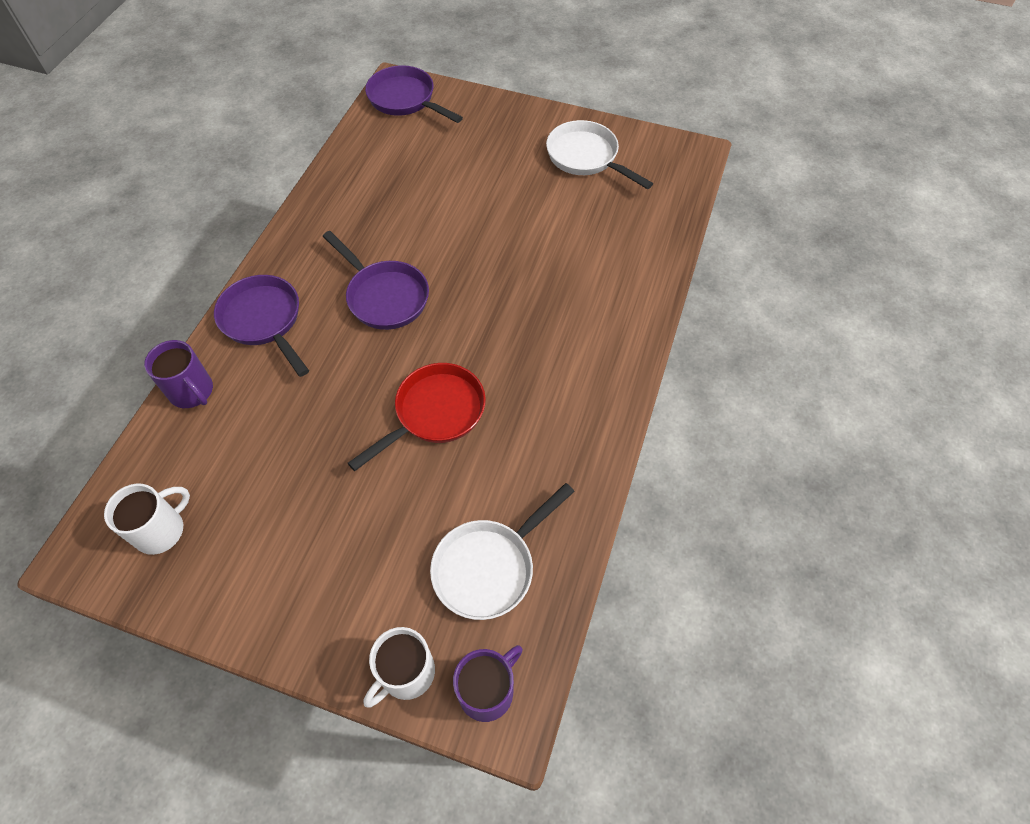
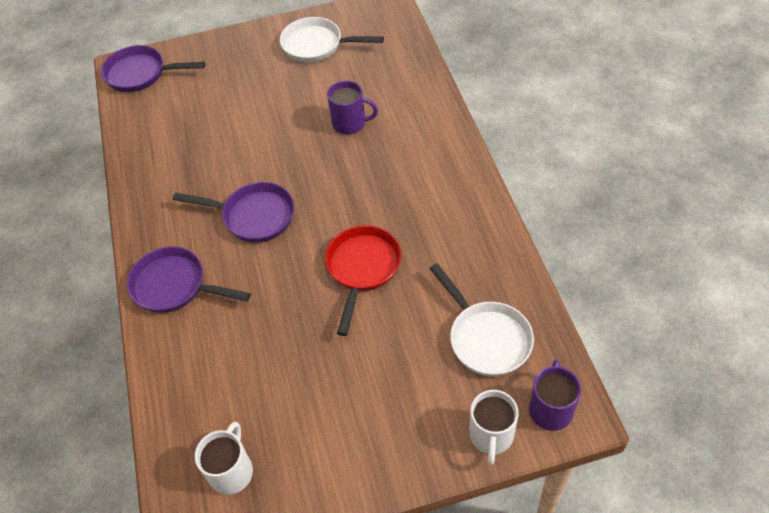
camera: 30 degrees left, 5 degrees down
purple mug [144,340,213,408] -> purple mug moved to [327,81,378,134]
white pan [430,483,575,620] -> white pan turned 45 degrees counterclockwise [429,263,534,376]

